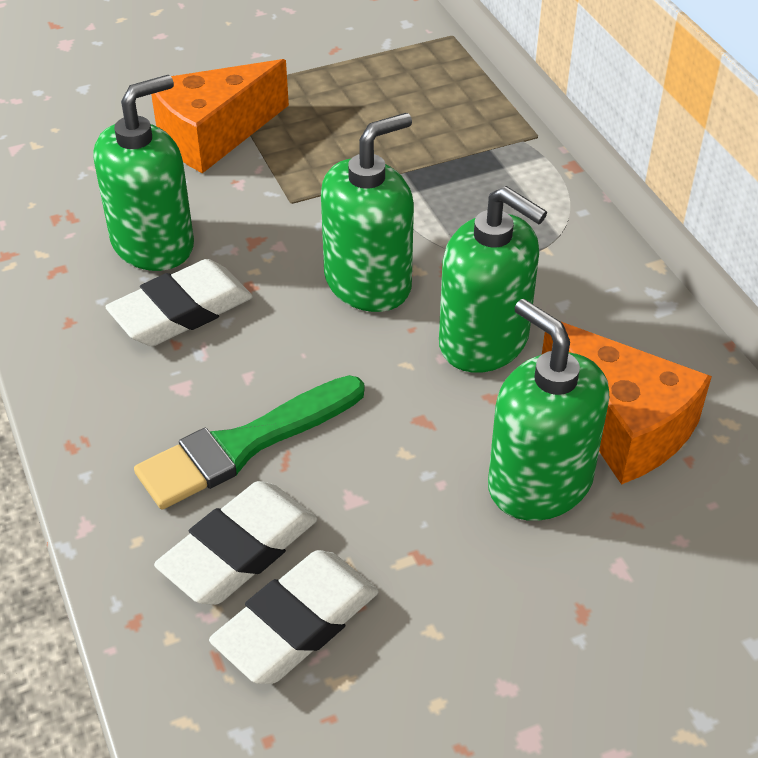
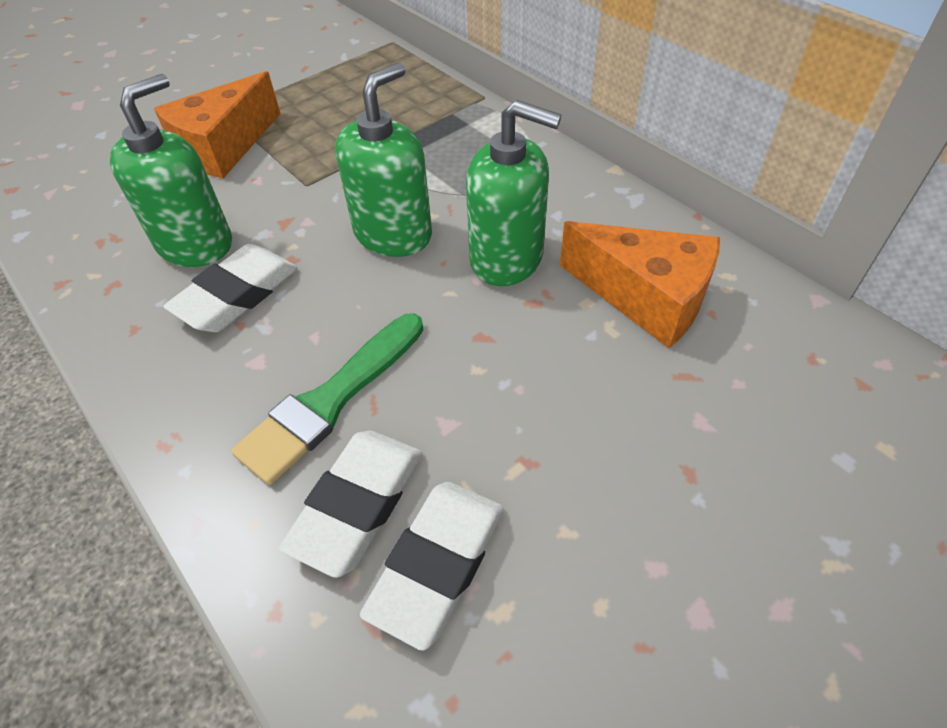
camera: 15 degrees left, 5 degrees up
green soap dispenser [488,299,609,521] -> none

